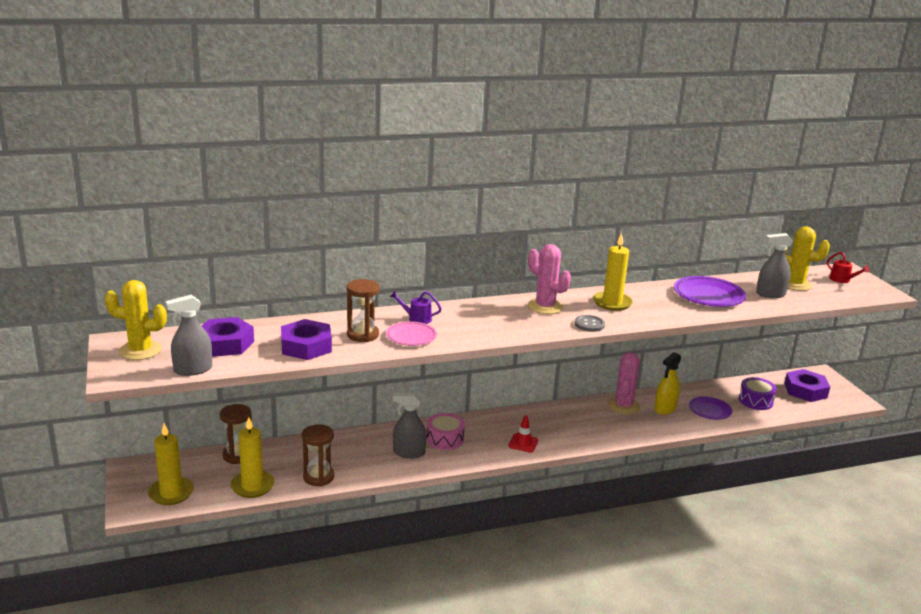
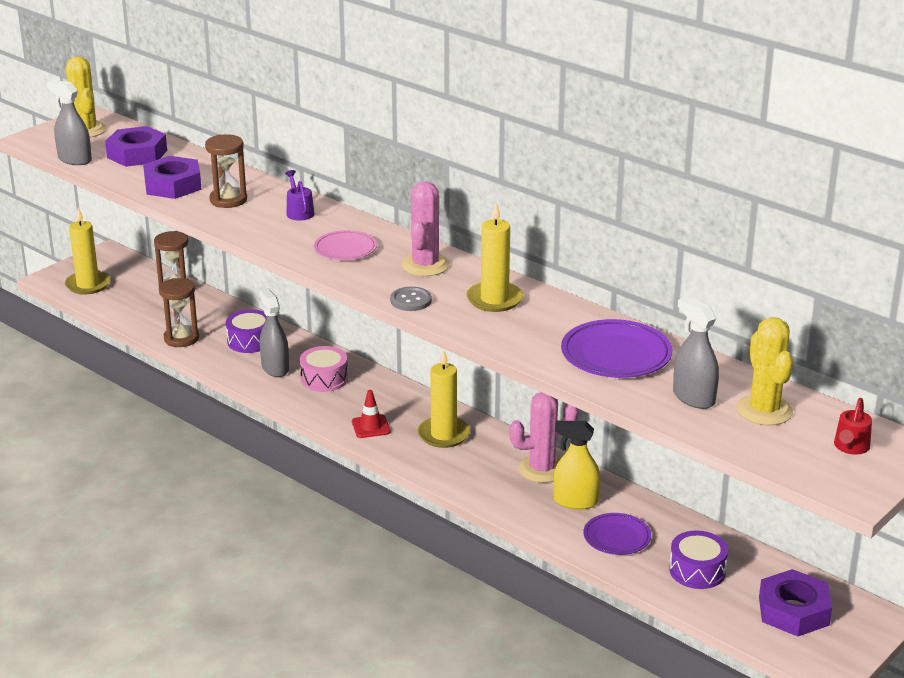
camera: 60 degrees right, 5 degrees up
yellow candle [230,417,274,498] -> yellow candle moved to [418,349,470,448]
pink plate [386,322,437,346] -> pink plate moved to [314,230,377,260]
none -> purple drum [226,309,267,353]

